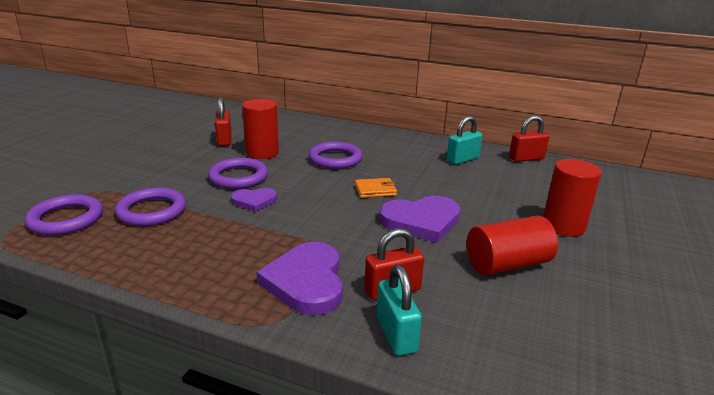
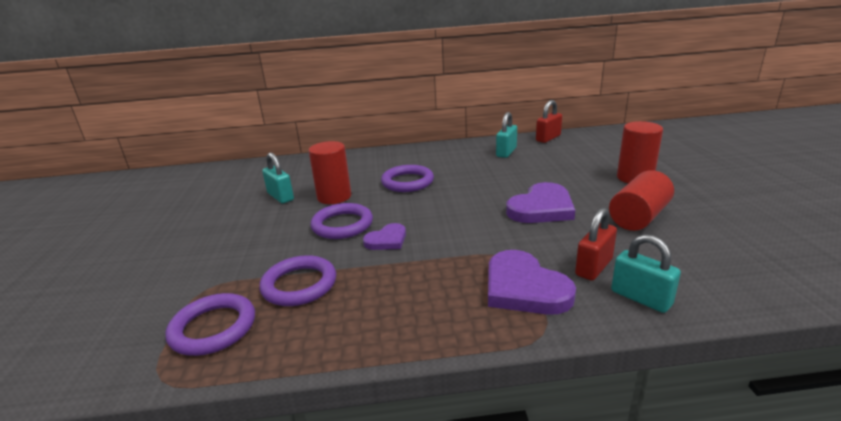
camera: 25 degrees left, 0 degrees up
red padlock [215,98,232,146] -> turquoise padlock [262,153,294,203]
orange wallet [355,178,397,198] -> none

